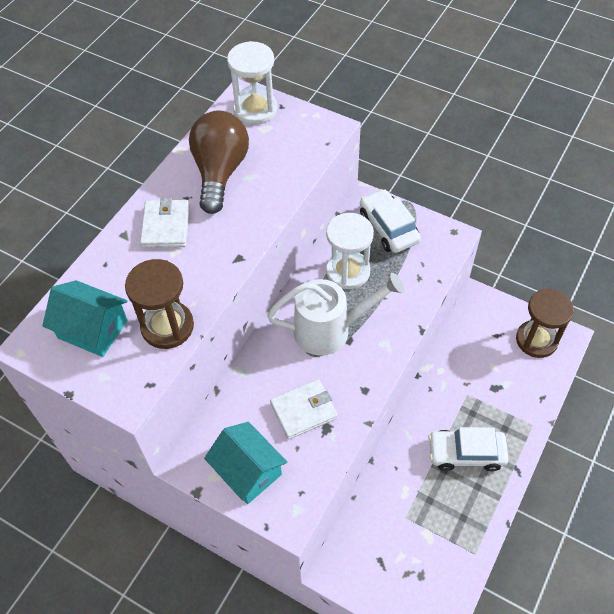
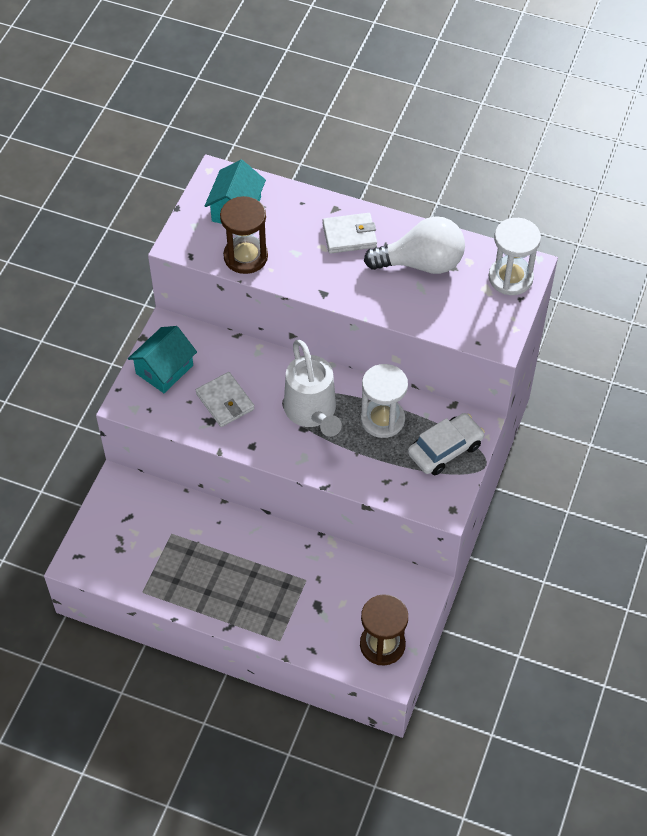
camera: 80 degrees right, 0 degrees up
brown light bulb [189,111,249,214] -> white light bulb [364,216,465,274]
white car [428,427,509,471] -> none

